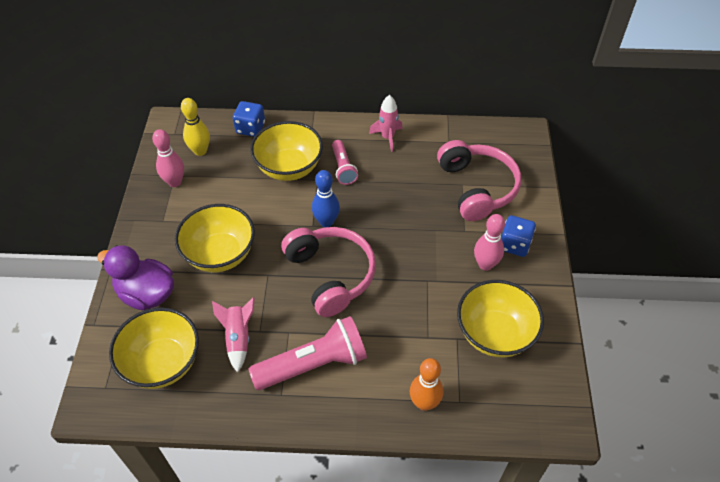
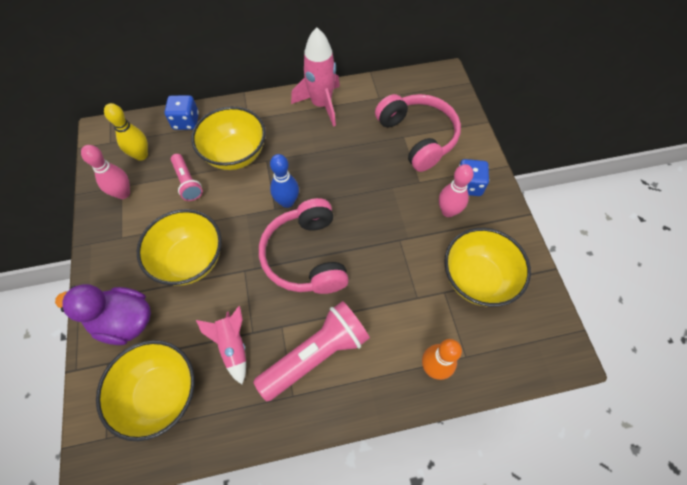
camera: 15 degrees left, 10 degrees up
pink headphones [281,227,376,317] -> pink headphones turned 150 degrees counterclockwise [259,198,349,294]
pink flashlight [332,140,358,185] -> pink flashlight moved to [171,154,203,201]
pink rocket [369,95,403,152] -> pink rocket [291,27,340,127], size x1.62

